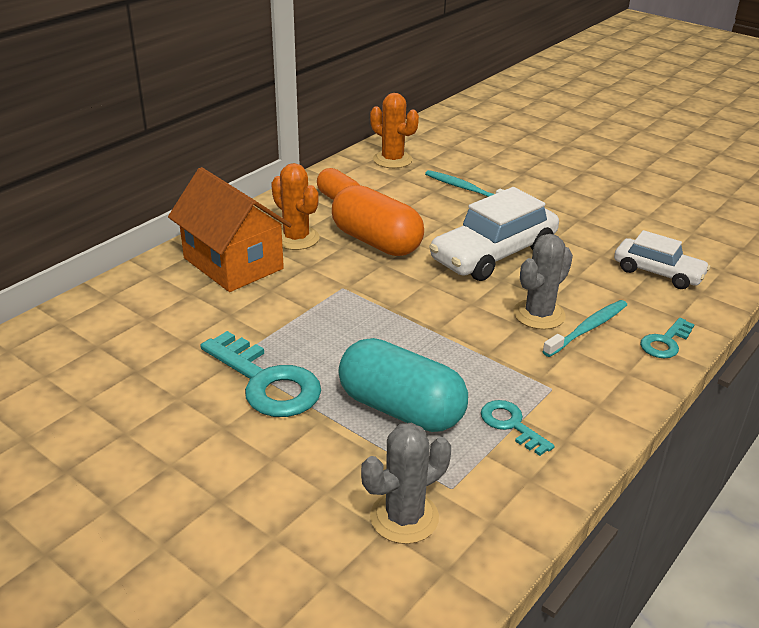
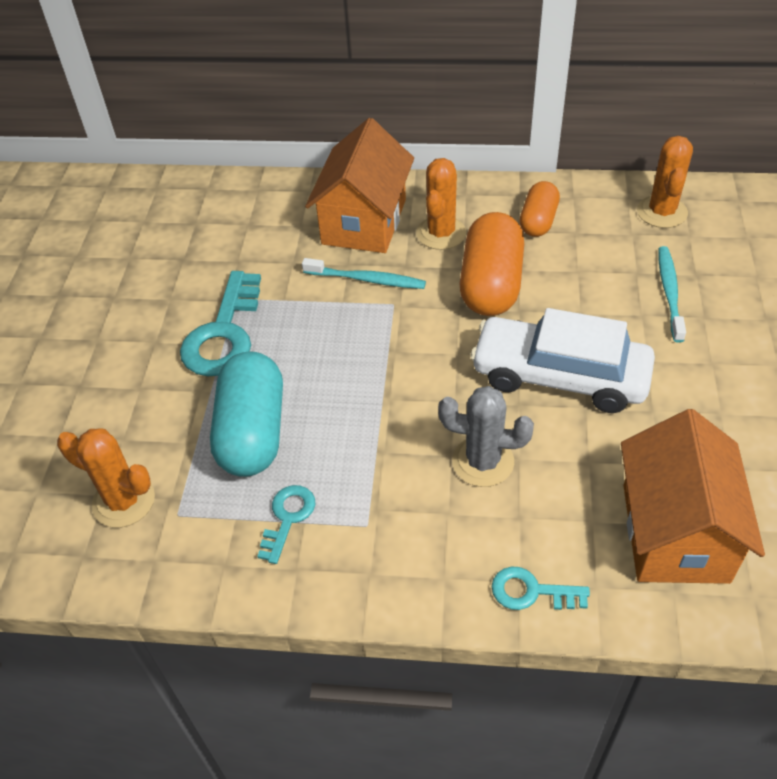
camera: 60 degrees right, 15 degrees up
grey cactus [361,422,451,544] -> orange cactus [57,428,155,528]
turquoise toothbrush [542,300,627,357] -> turquoise toothbrush moved to [302,258,426,289]
white car [614,230,710,289] -> orange house [621,409,765,584]

